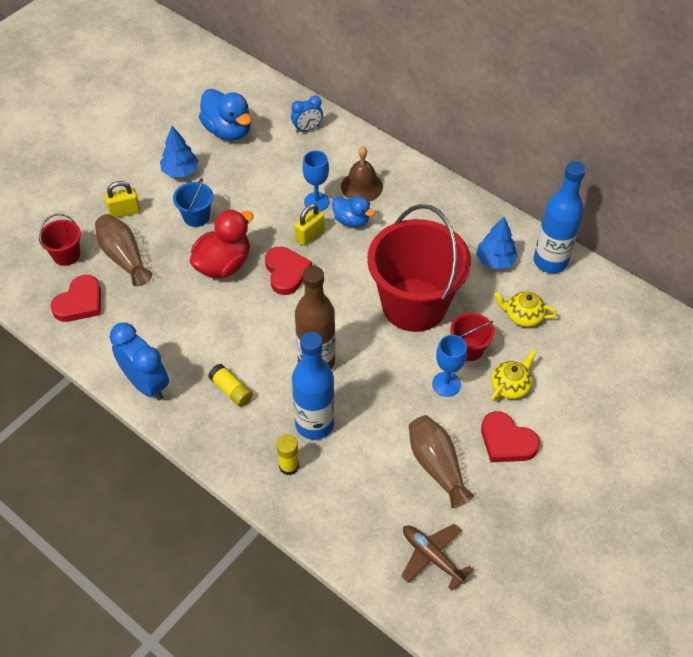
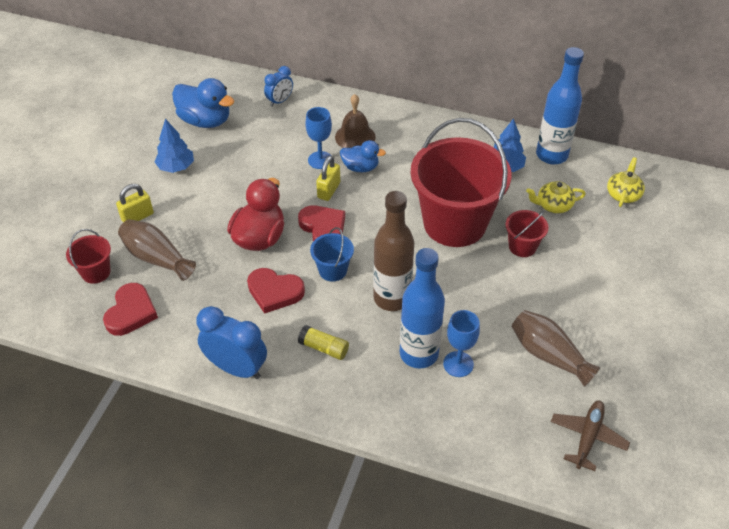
camera: 20 degrees left, 5 degrees down
blue bucket [173,178,213,227] -> blue bucket moved to [310,227,354,282]
yellow glue stick [276,435,299,475] -> none
brown plane [401,524,473,591] -> brown plane turned 90 degrees clockwise [551,401,630,471]
blue goblet [432,335,467,397] -> blue goblet moved to [443,310,480,377]
red heart [481,411,540,462] -> red heart moved to [247,268,305,314]
yellow teapot [491,350,536,401] -> yellow teapot moved to [607,157,645,207]

